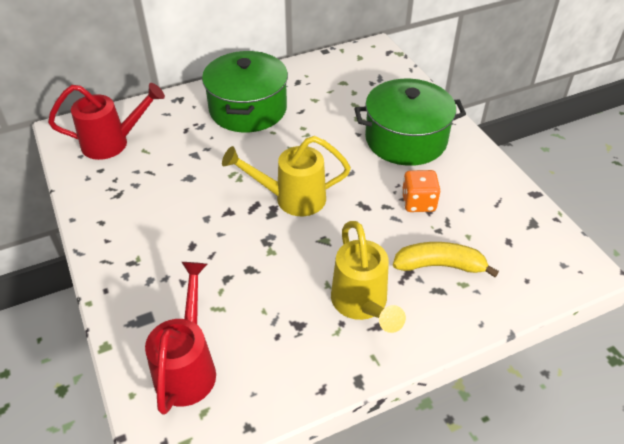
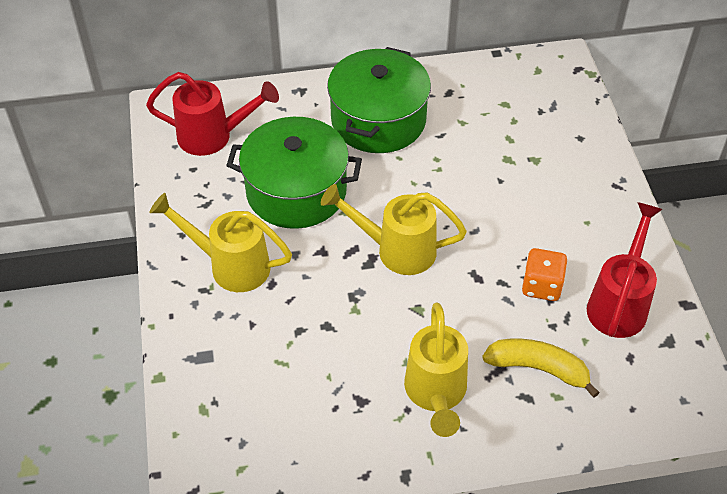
camera: 15 degrees right, 5 degrees up
red watering can [145,262,216,415] -> red watering can moved to [587,202,663,338]
green pot [354,79,466,166] -> green pot moved to [226,117,362,229]
none -> yellow watering can [149,193,292,292]

